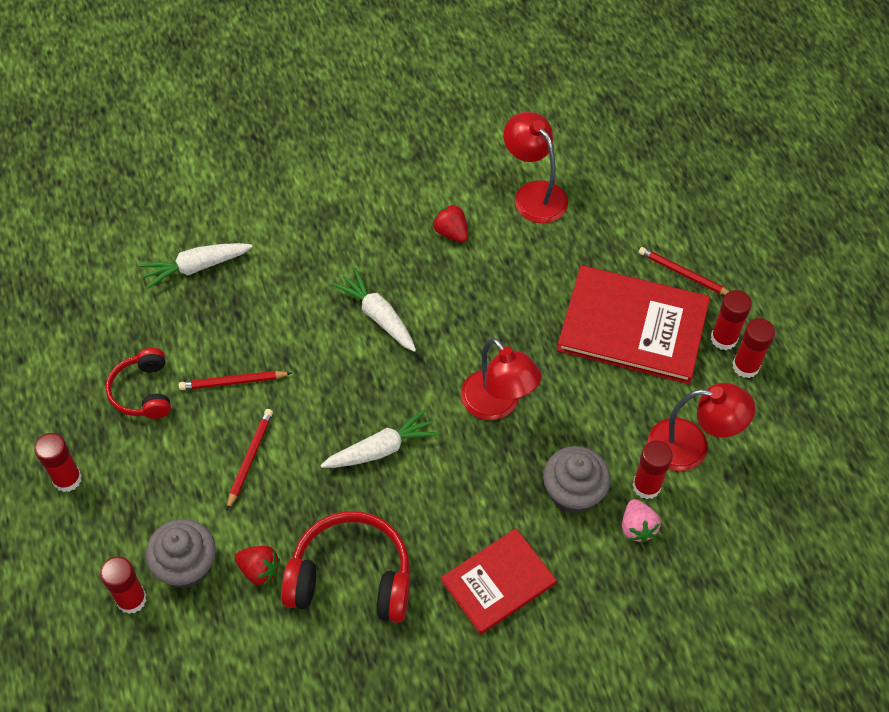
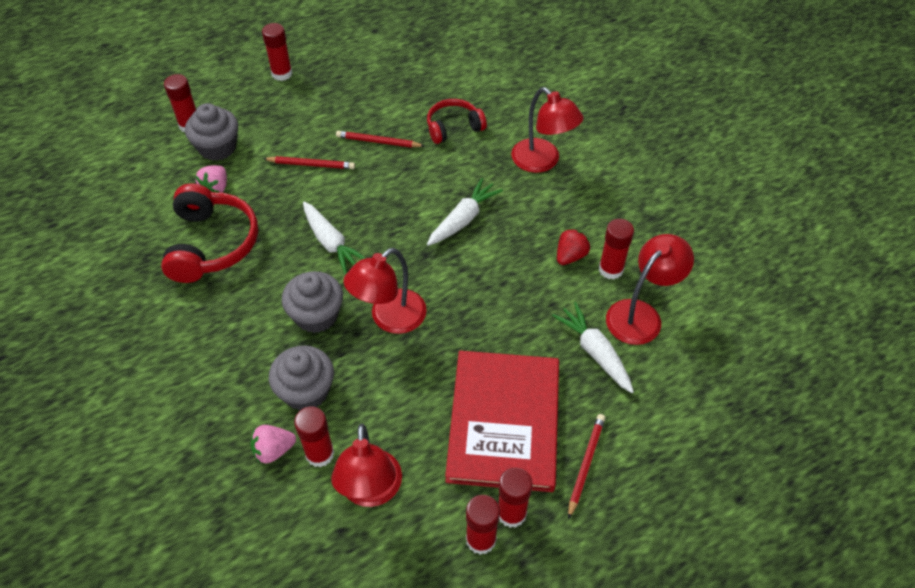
camera: 80 degrees right, 5 degrees down
red headphones [106,348,171,419] -> red headphones moved to [427,99,487,144]
white carrot [140,243,253,288] -> white carrot moved to [552,302,634,393]
red pencil [179,371,292,390] -> red pencil turned 60 degrees counterclockwise [336,131,425,148]
red strawberry [235,546,280,585] -> pink strawberry [195,165,227,193]
red book [441,528,557,635] -> none
none -> grey cupcake [282,271,343,333]
none -> red lamp [511,87,583,173]
none -> red glue stick [599,219,634,280]

